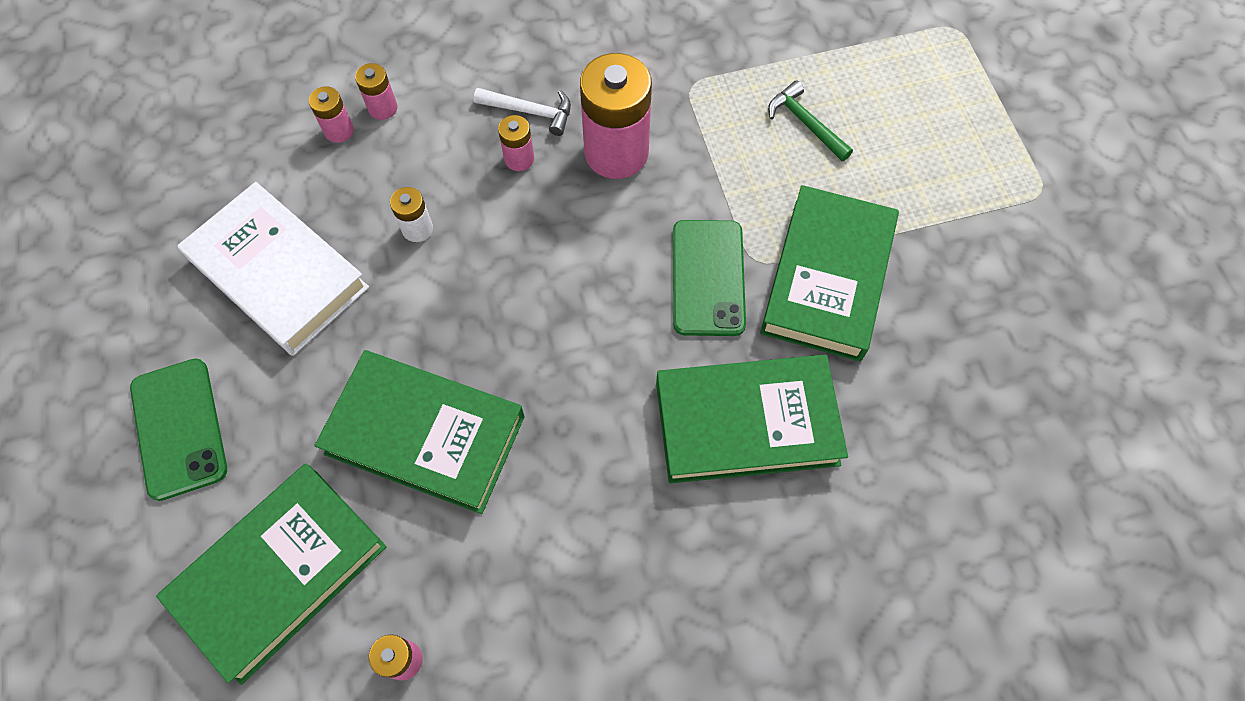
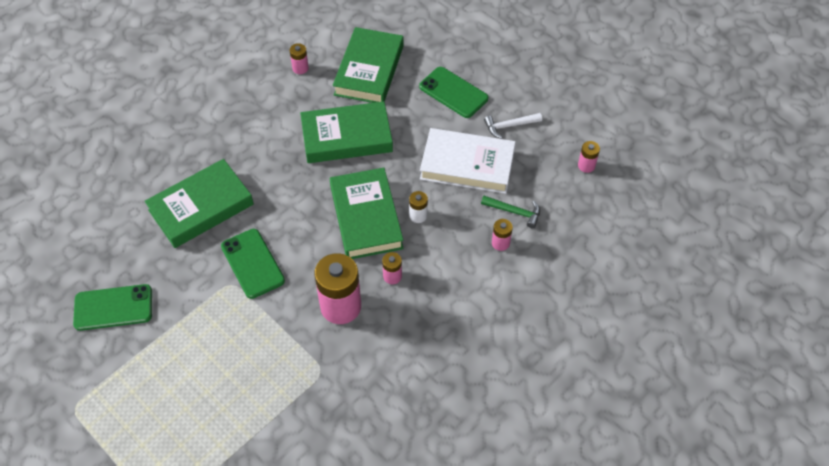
camera: 150 degrees right, 10 degrees down
pink battery [355,63,397,120] -> pink battery moved to [578,141,600,173]
white hammer [474,88,571,136] -> white hammer moved to [484,113,542,139]
green book [760,185,899,362] -> green book moved to [330,168,404,259]
green hammer [768,80,853,161] -> green hammer moved to [481,196,540,228]
none -> green phone [73,284,152,331]

